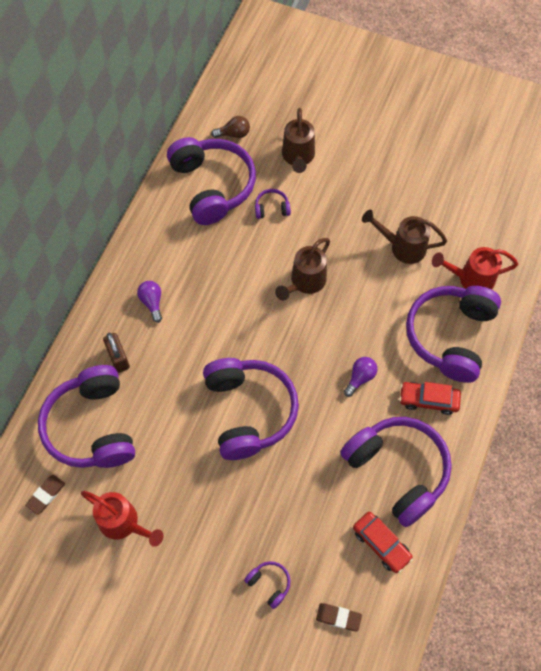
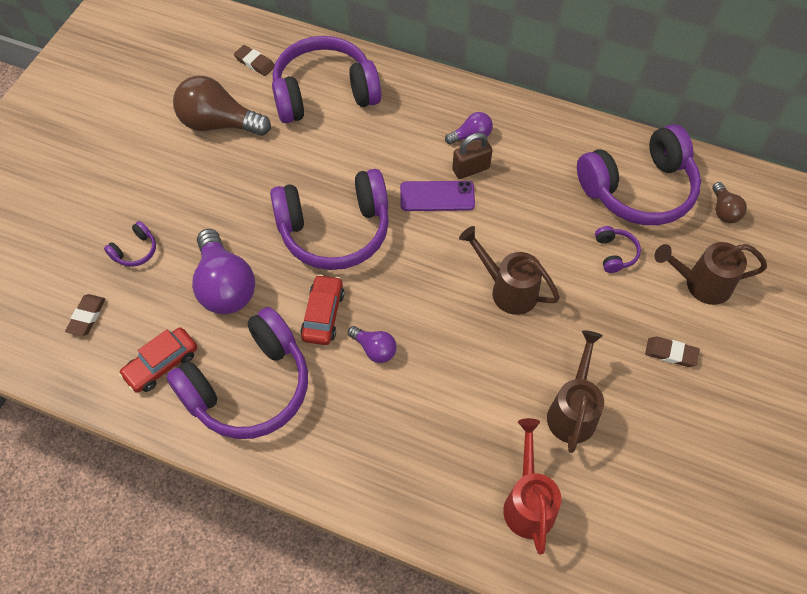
camera: 90 degrees right, 5 degrees down
red watering can [81,491,164,547] -> brown light bulb [173,76,271,136]
brown padlock [103,333,130,373] -> brown padlock moved to [452,132,492,179]
red car [399,382,461,415] -> red car moved to [300,274,344,345]
purple headphones [406,286,501,383] -> none
none -> purple light bulb [192,229,255,314]
none -> purple phone [400,181,475,211]
none -> brown eraser [645,337,700,367]

